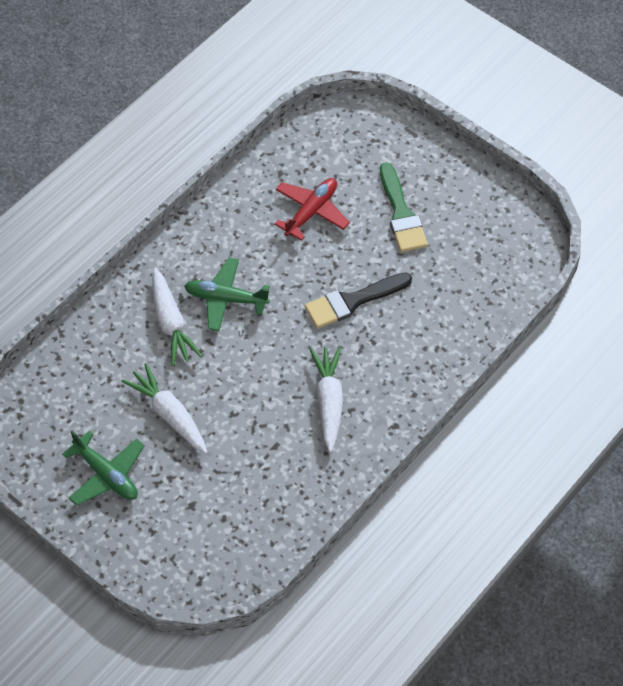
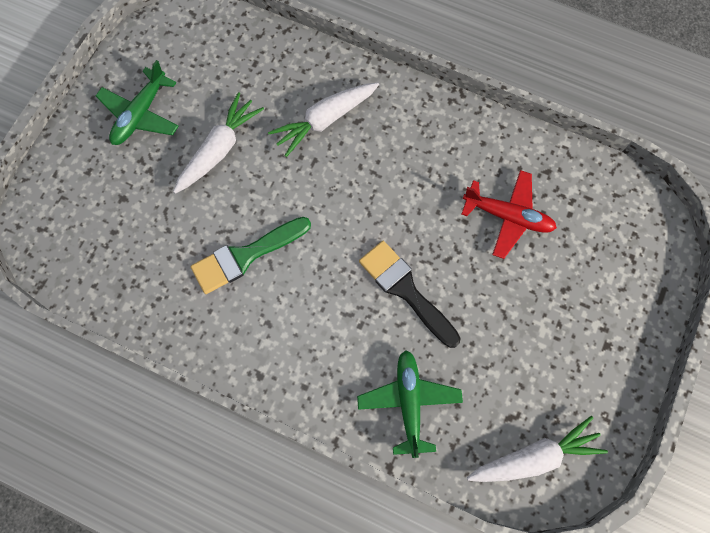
camera: 75 degrees right, 15 degrees up
green plane [184,258,270,331] -> green plane moved to [357,350,463,458]
white carrot [310,346,343,452] -> white carrot moved to [467,416,608,482]
green brush [380,162,428,252] -> green brush moved to [191,217,311,294]

